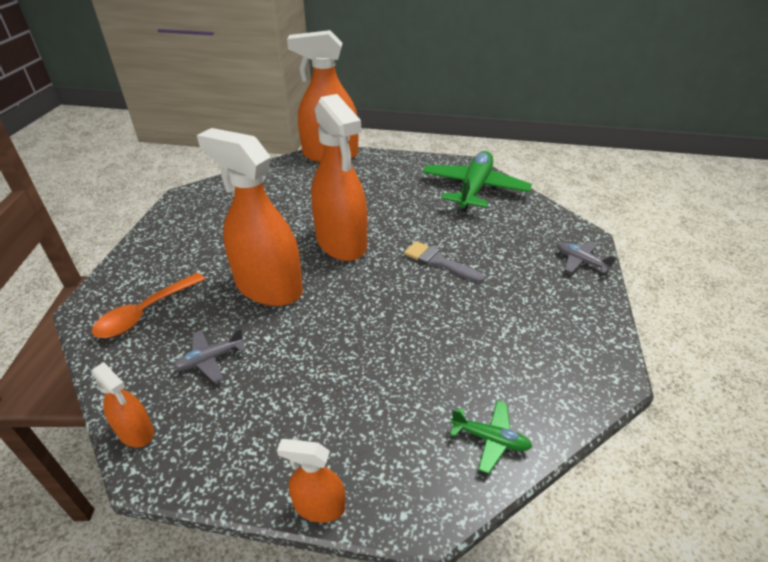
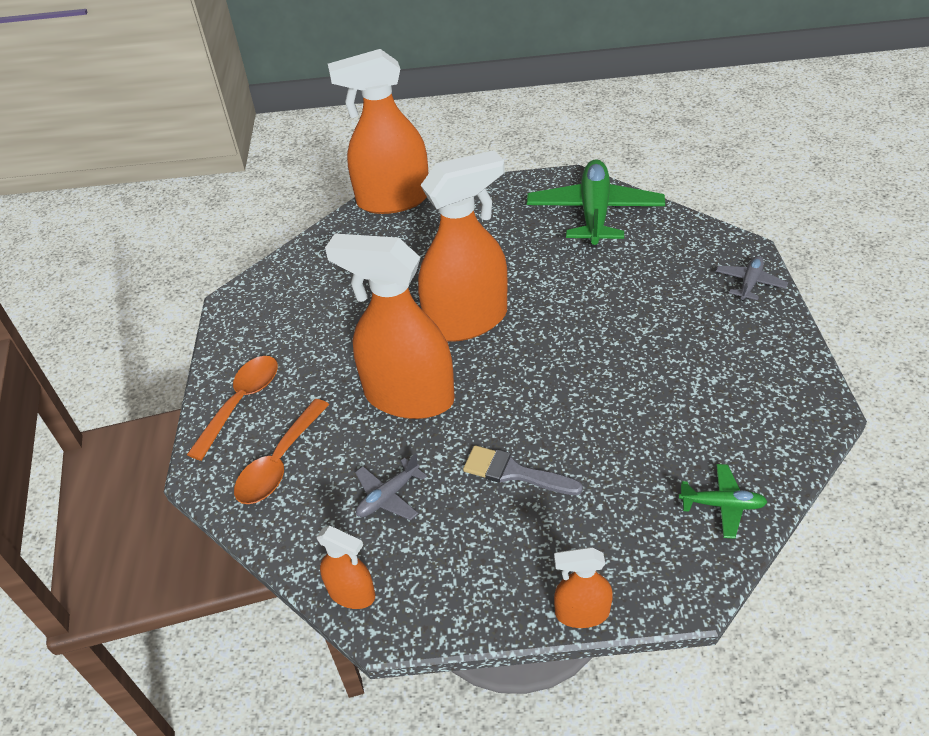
camera: 10 degrees left, 5 degrees up
orange spray bottle [311,94,367,261] -> orange spray bottle turned 75 degrees counterclockwise [418,150,508,342]
grey brush [404,241,485,283] -> grey brush moved to [463,445,583,495]
grey plane [557,241,616,274] -> grey plane turned 90 degrees clockwise [716,256,788,301]
none -> orange spoon [187,356,278,461]

